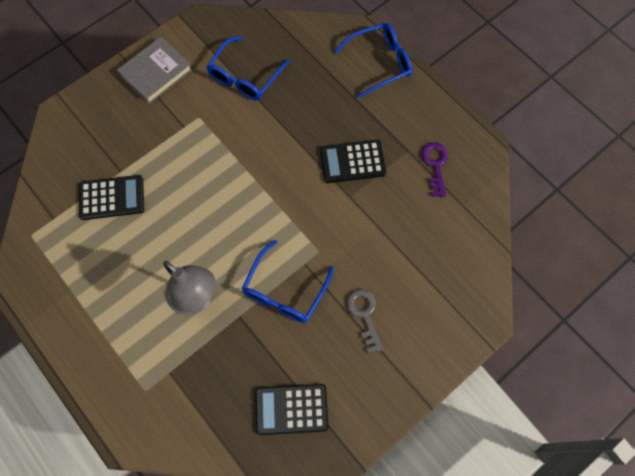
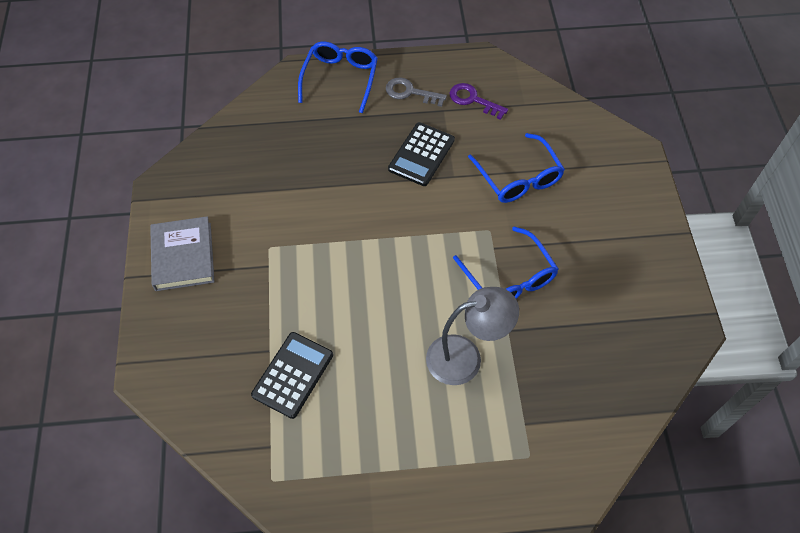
camera: 55 degrees left, 10 degrees down
blue glasses [207,36,290,100] -> blue glasses moved to [468,133,565,203]
black calculator [255,384,328,435] -> none
grey key [347,289,383,353] -> grey key moved to [386,77,447,107]

